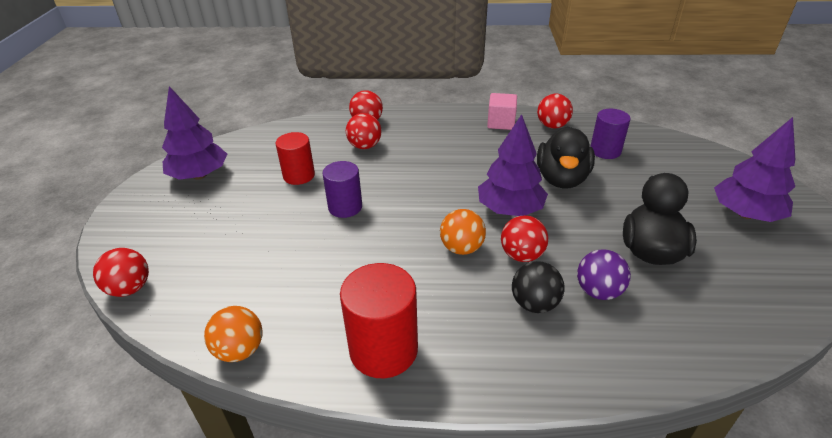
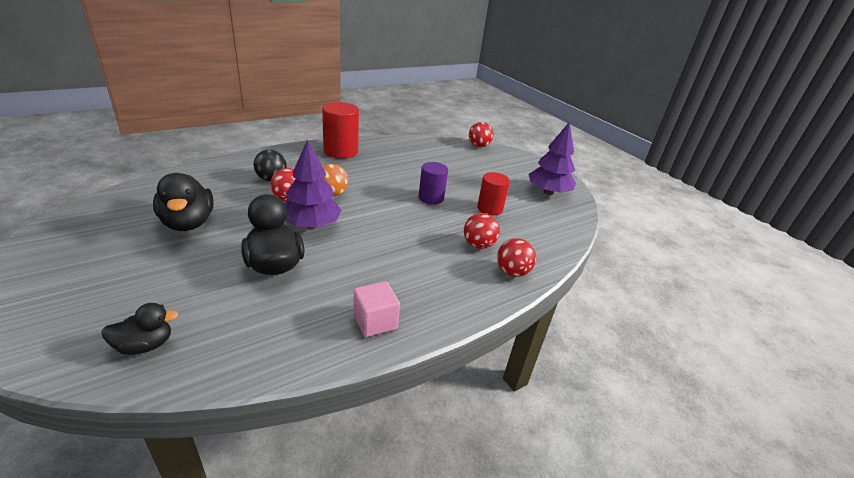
camera: 140 degrees right, 5 degrees down
orange ball [204,306,263,362] -> none
red ball [537,94,573,128] -> none
purple ball [577,249,631,300] -> none
purple cylinder [590,109,631,159] -> none
purple tree [714,117,795,222] -> none
none -> black duck [101,303,179,355]

